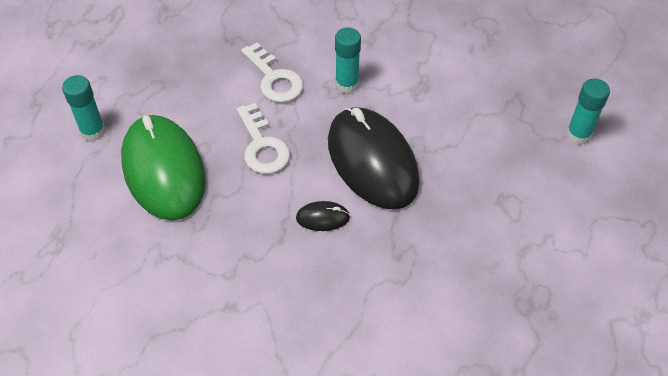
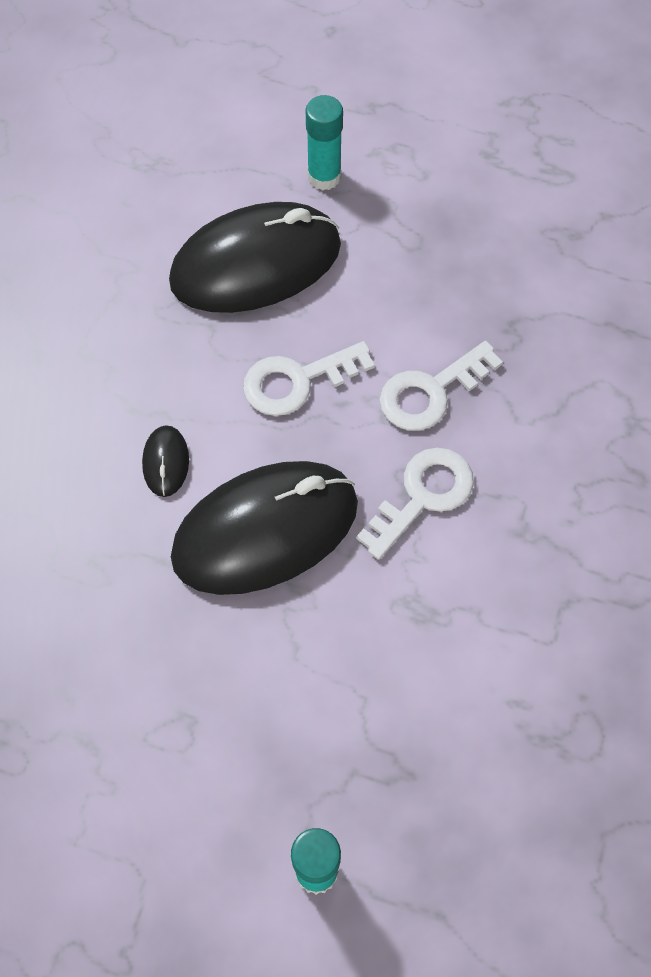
camera: 90 degrees right, 10 degrees up
green mouse [121,115,206,221] -> black mouse [169,202,341,313]
turquoise glue stick [335,28,361,94] -> white key [356,448,474,560]

